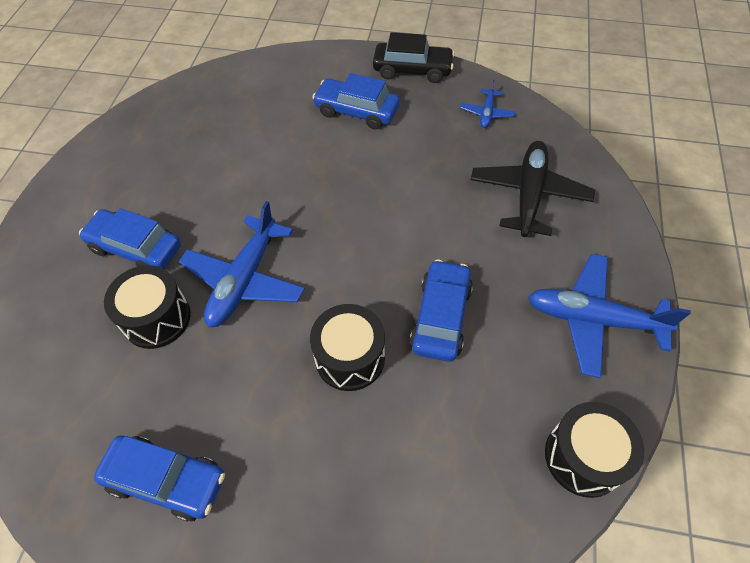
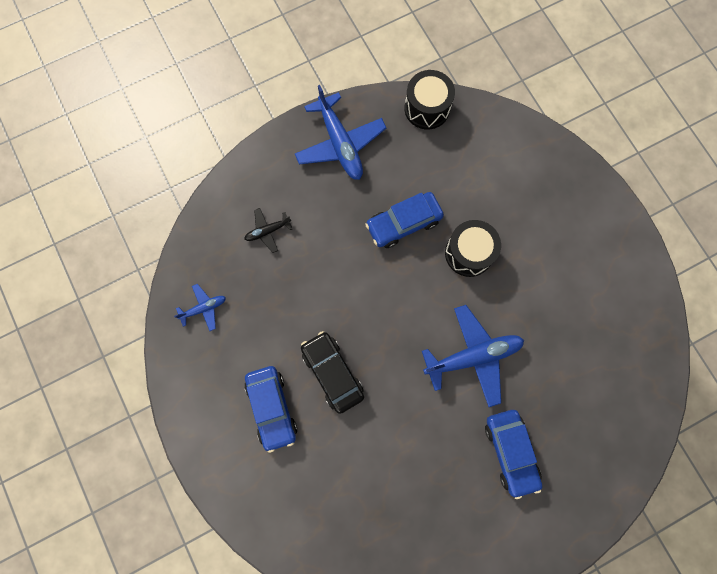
camera: 130 degrees left, 20 degrees up
blue car [94,436,225,522] -> none
black drum [104,265,191,349] -> none
black car [373,32,455,83] -> black car moved to [301,331,364,414]
black plane [471,141,595,237] -> black plane [244,208,292,253], size x0.50

